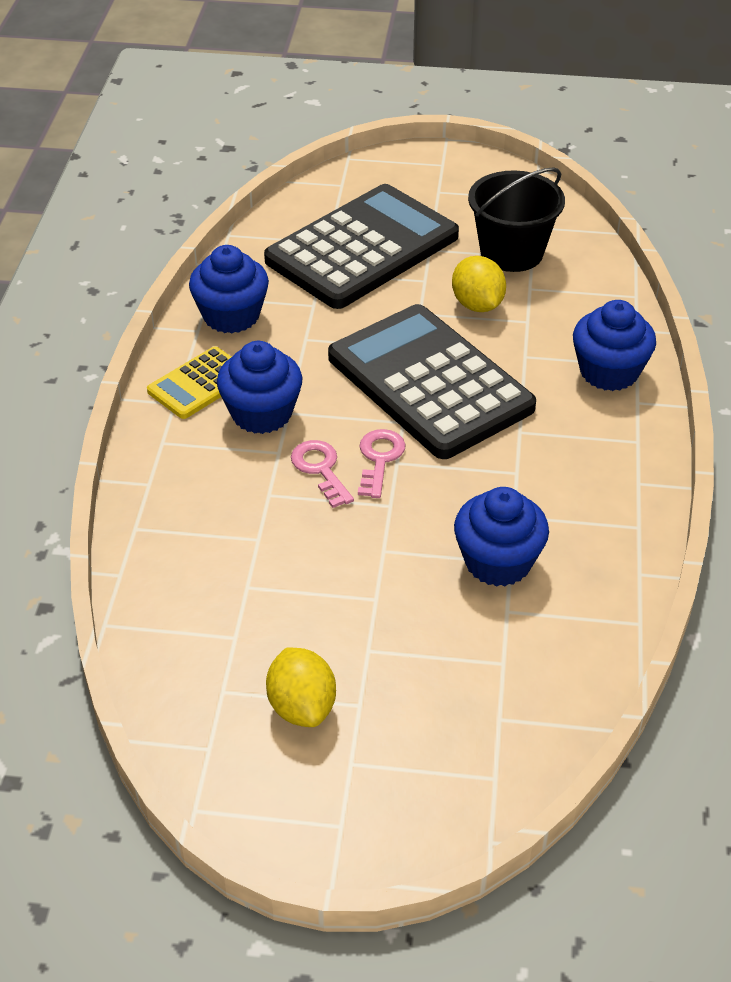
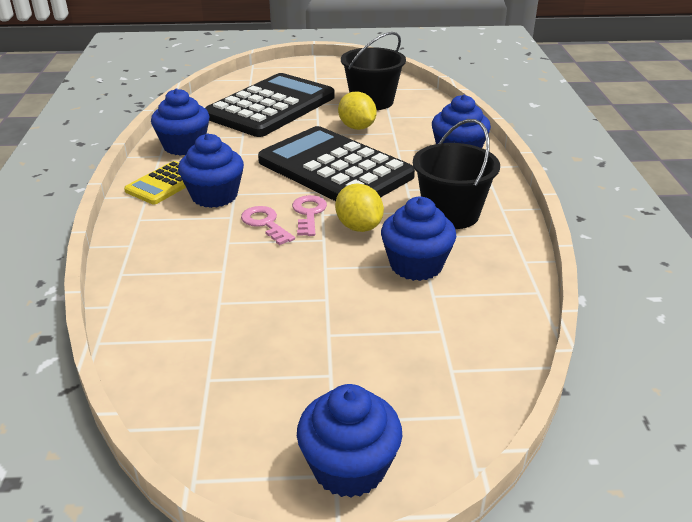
camera: 10 degrees left, 10 degrees down
yellow lemon [266,647,336,727] -> yellow lemon moved to [335,184,384,232]
none -> blue cupcake [297,384,402,498]
none -> black bucket [413,119,500,229]

